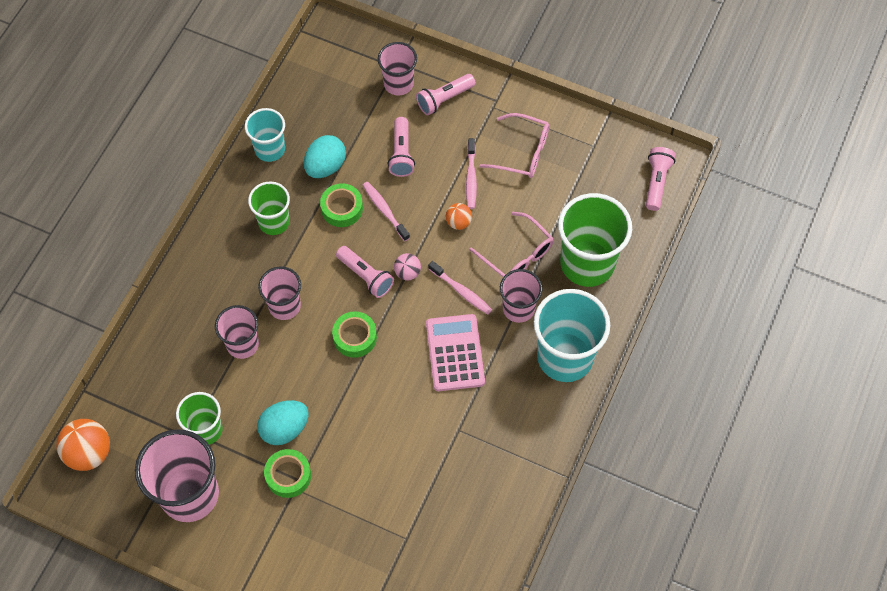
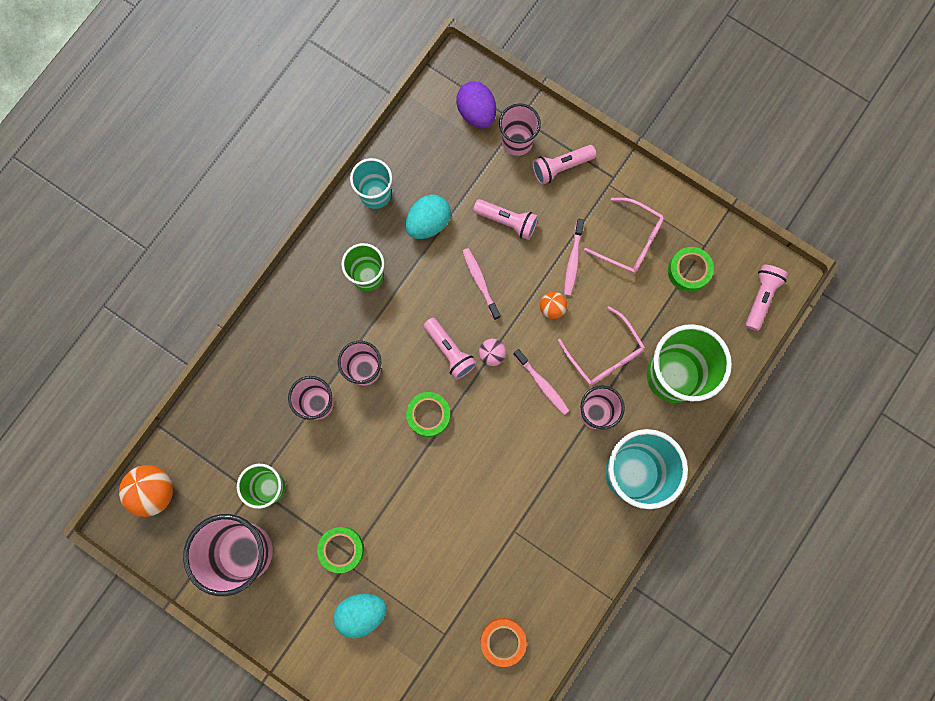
camera: 10 degrees right, 15 degrees up
turquoise egg [257,400,308,445] -> turquoise egg moved to [333,594,387,638]
green tape [320,183,363,227] -> green tape moved to [668,247,714,292]
pink flashlight [388,117,415,177] -> pink flashlight turned 75 degrees counterclockwise [473,199,538,240]
pink calculator [426,314,485,391] -> none
none -> purple egg [456,81,496,129]
none -> orange tape [481,618,527,667]

